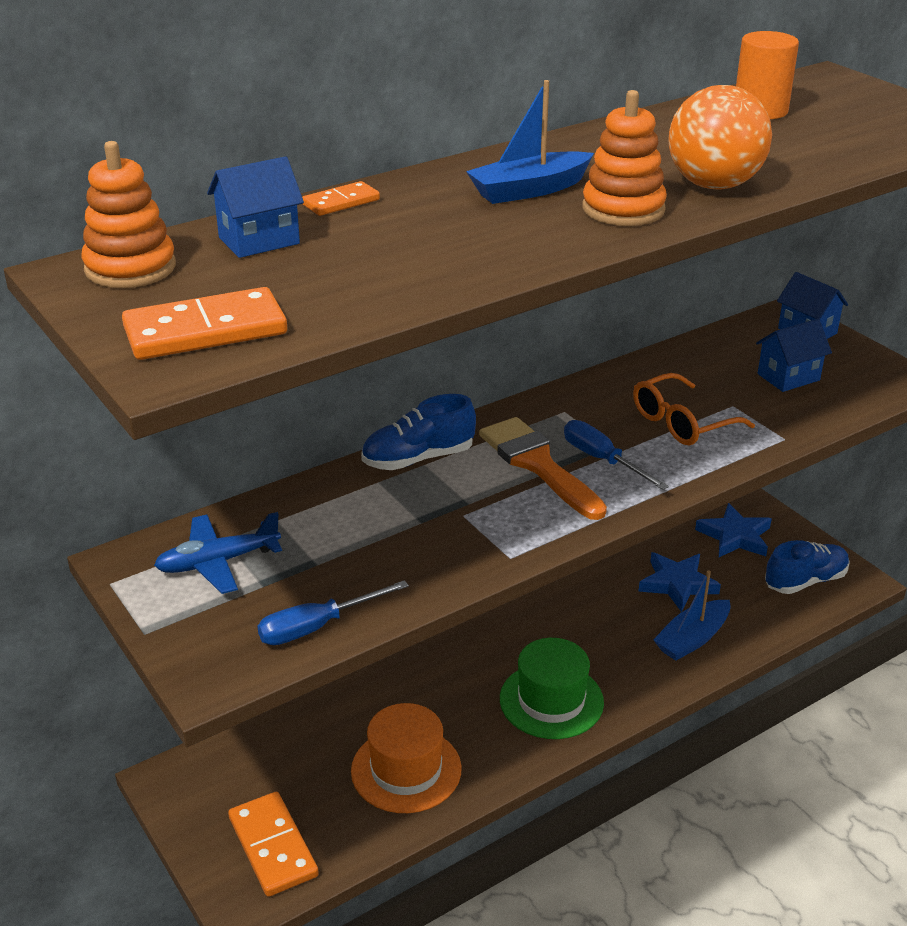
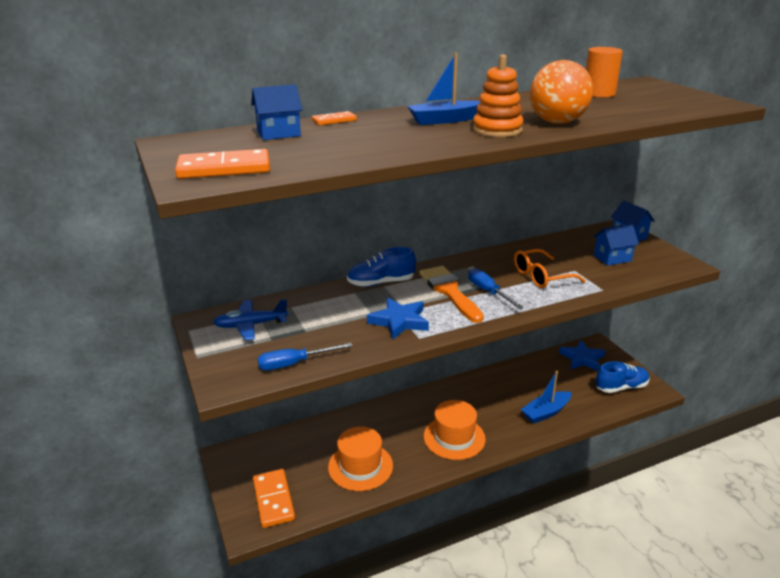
camera: 10 degrees right, 5 degrees down
orange stacking toy [82,141,176,288] -> none
green hat [500,638,604,739] -> orange hat [424,400,486,460]
blue star [638,552,721,612] -> blue star moved to [367,298,429,339]

